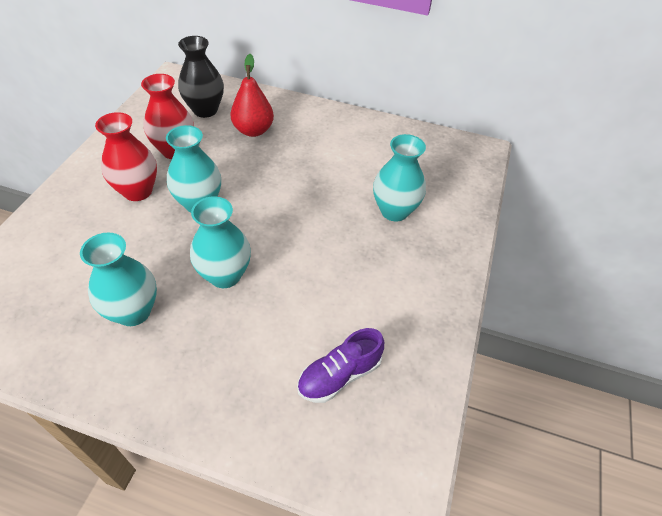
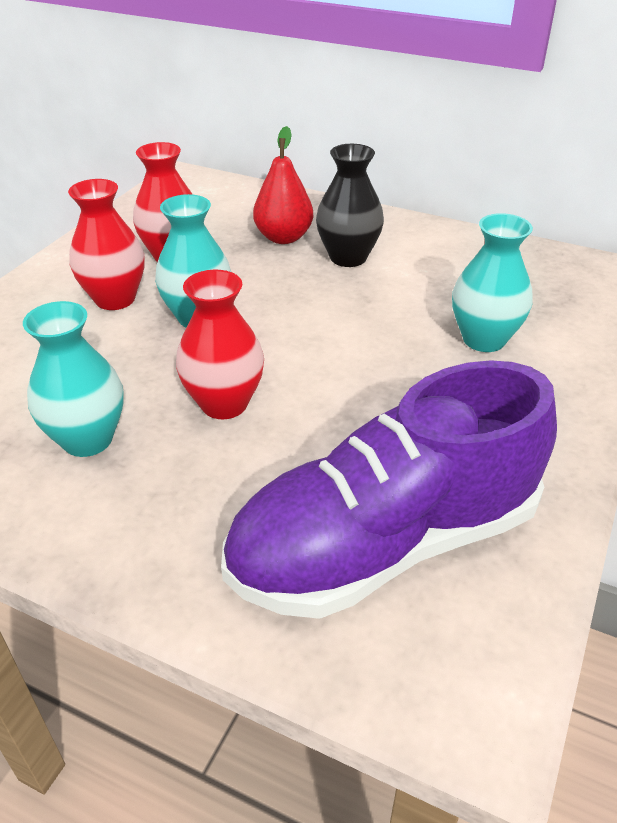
camera: 10 degrees right, 10 degrees down
black vase [178,36,224,118] -> black vase moved to [316,144,384,267]
turquoise vase [190,196,251,288] -> red vase [176,270,264,419]
purple shoe [297,328,384,403] -> purple shoe [221,360,557,619], size x2.27

